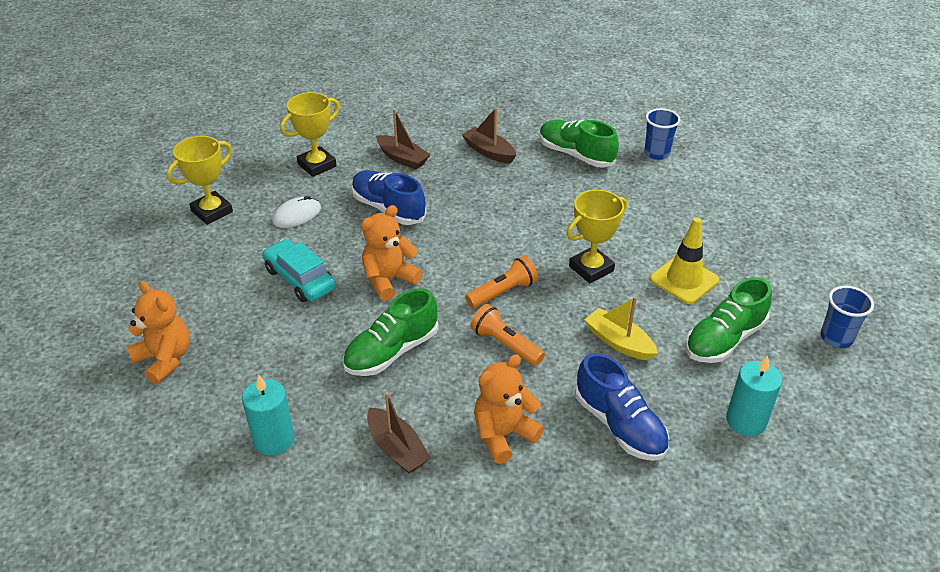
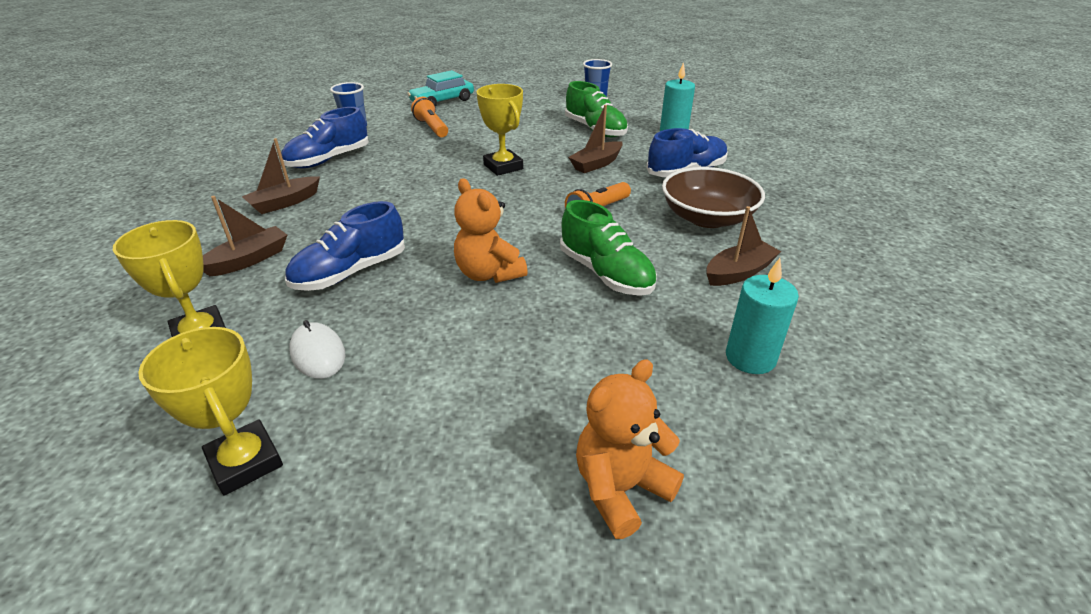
camera: 85 degrees left, 5 degrees down
turquoise car [262,239,336,302] -> turquoise car moved to [407,70,474,107]
orange flashlight [465,256,538,308] -> orange flashlight moved to [411,97,448,137]
orange teddy bear [474,355,544,464] -> brown bowl [662,167,765,228]
green shoe [540,120,619,167] -> blue shoe [281,107,369,168]
yellow boat [585,296,658,360] -> brown boat [568,105,623,173]
yellow traffic cone [650,217,719,304] -> none

